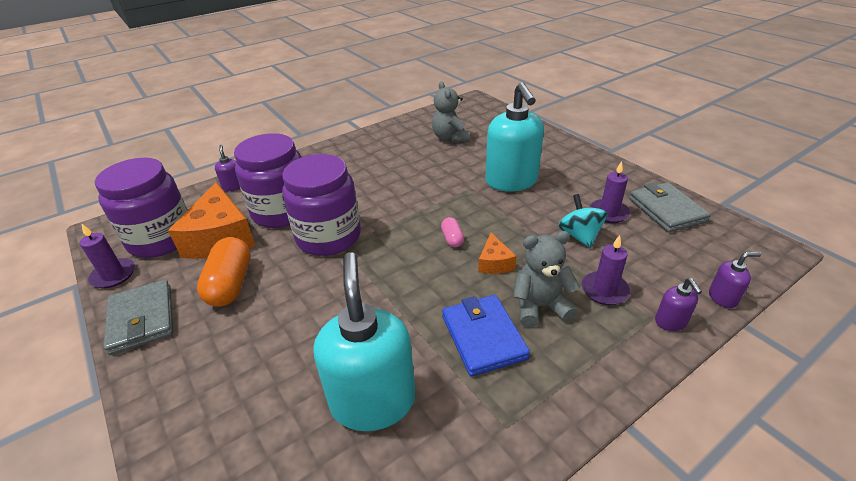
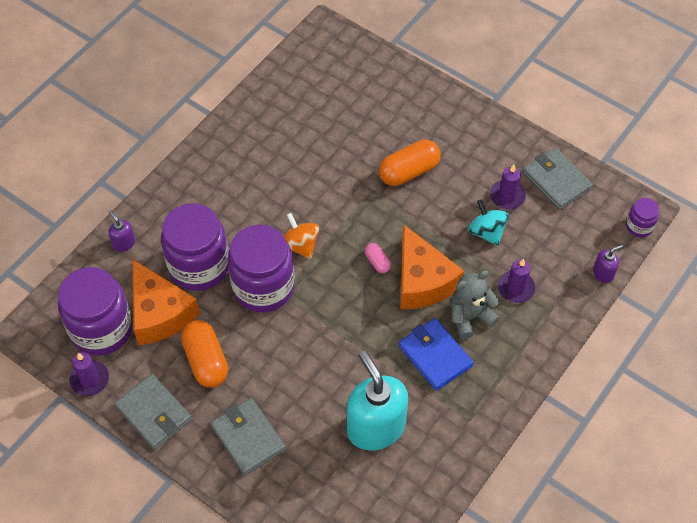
camera: 20 degrees left, 20 degrees up
grey teddy bear [432,81,470,143] -> none
orange cheese [478,233,516,274] -> orange cheese [400,225,464,309], size x2.09
turquoise soap dispenser [485,82,544,192] -> orange capsule [379,140,441,186]
purple soap dispenser [655,278,702,331] -> none
none -> grey wallet [210,398,286,475]
none -> orange spinning top [284,213,319,259]
none -> purple jar [626,198,659,237]

